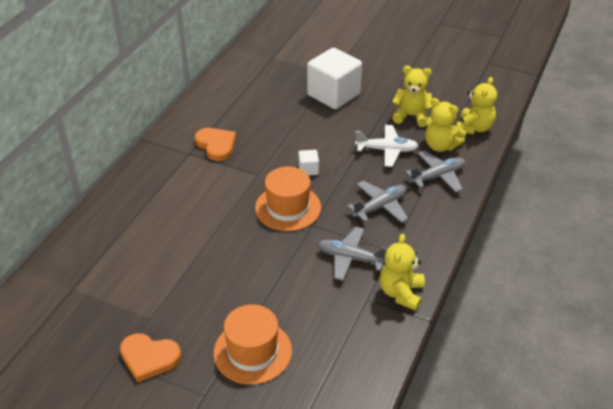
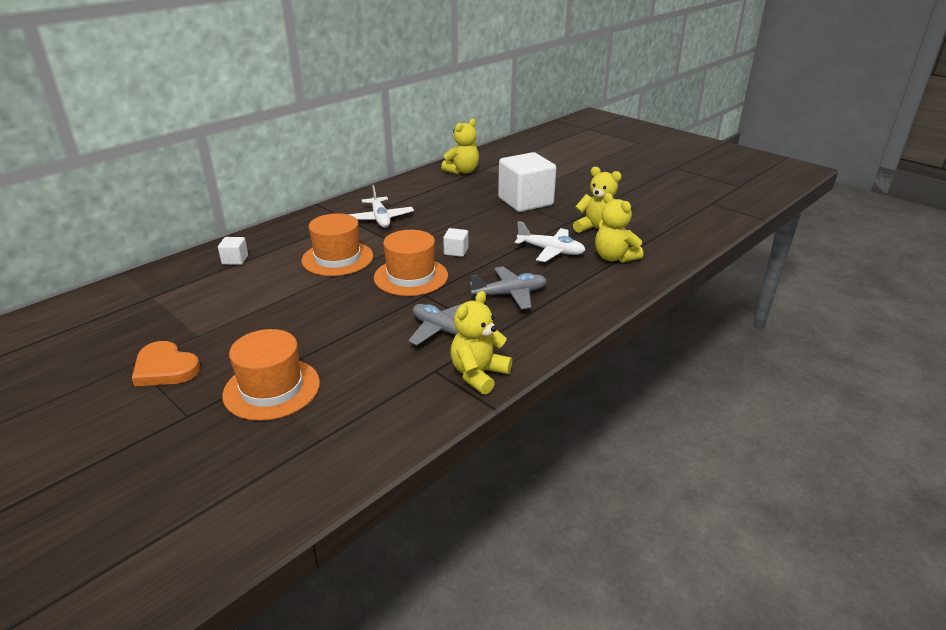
camera: 20 degrees right, 10 degrees down
orange heart [195,128,236,161] -> white plane [348,185,414,228]
grey plane [405,150,465,193] -> none
yellow teddy bear [456,77,497,134] -> yellow teddy bear moved to [441,119,479,174]
none -> white cube [218,237,248,265]
none -> orange hat [302,213,373,276]

